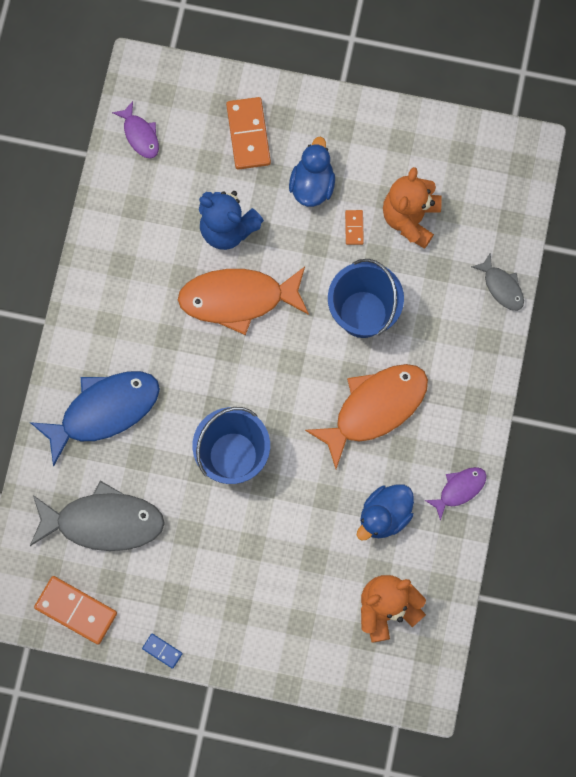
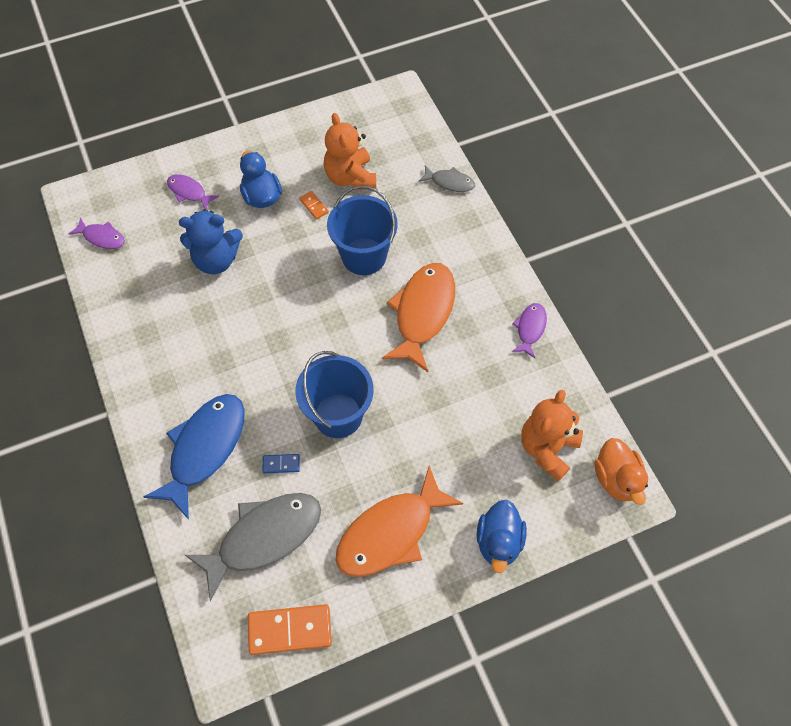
camera: 35 degrees left, 15 degrees down
blue domino [142,634,183,669] -> blue domino moved to [262,454,300,473]
orange fish [178,267,309,335] -> orange fish moved to [335,466,463,577]
orange domino [226,97,271,170] -> purple fish [167,174,219,209]
blue duck [357,484,414,541] -> blue duck moved to [477,500,527,573]
none -> orange duck [594,438,648,505]

